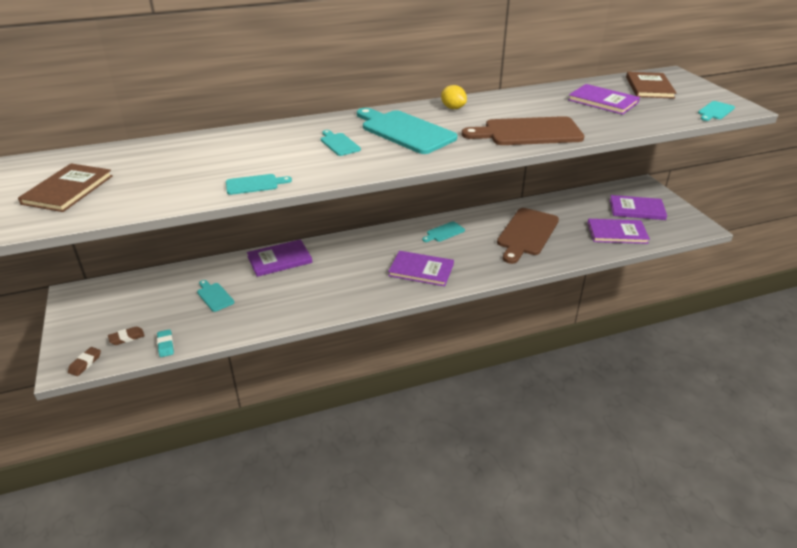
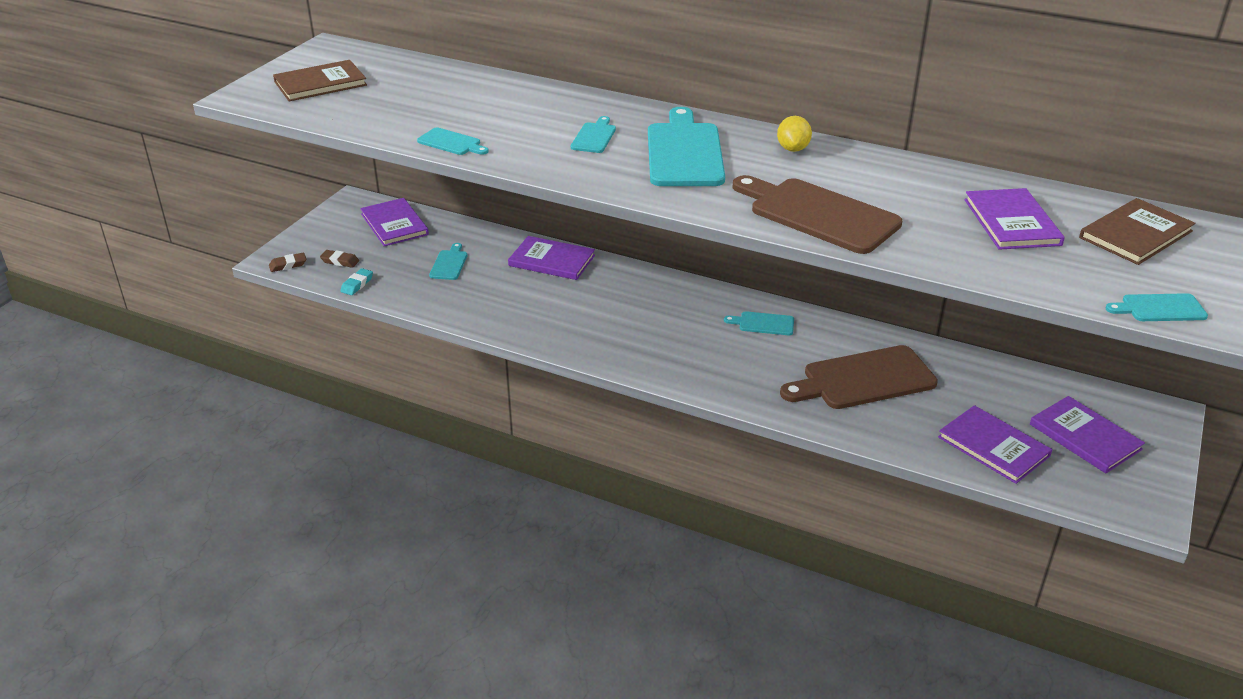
camera: 45 degrees right, 0 degrees up
purple book [388,251,454,286] -> purple book moved to [360,198,429,246]

